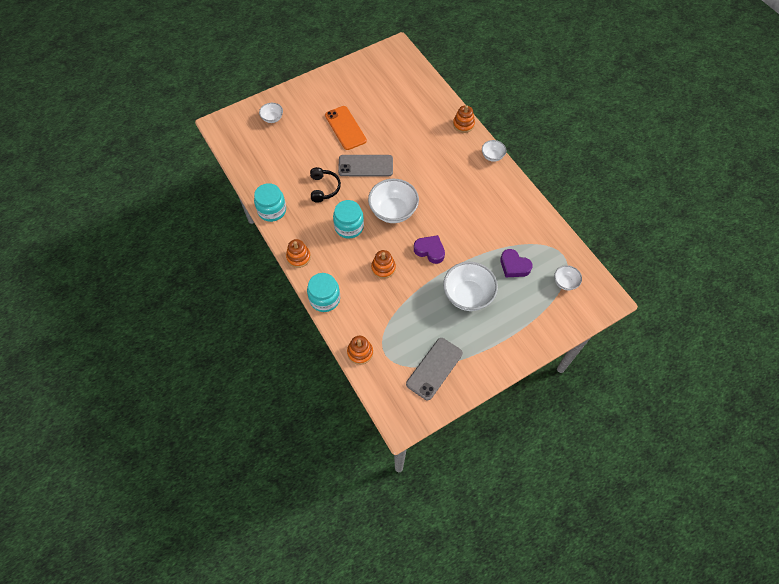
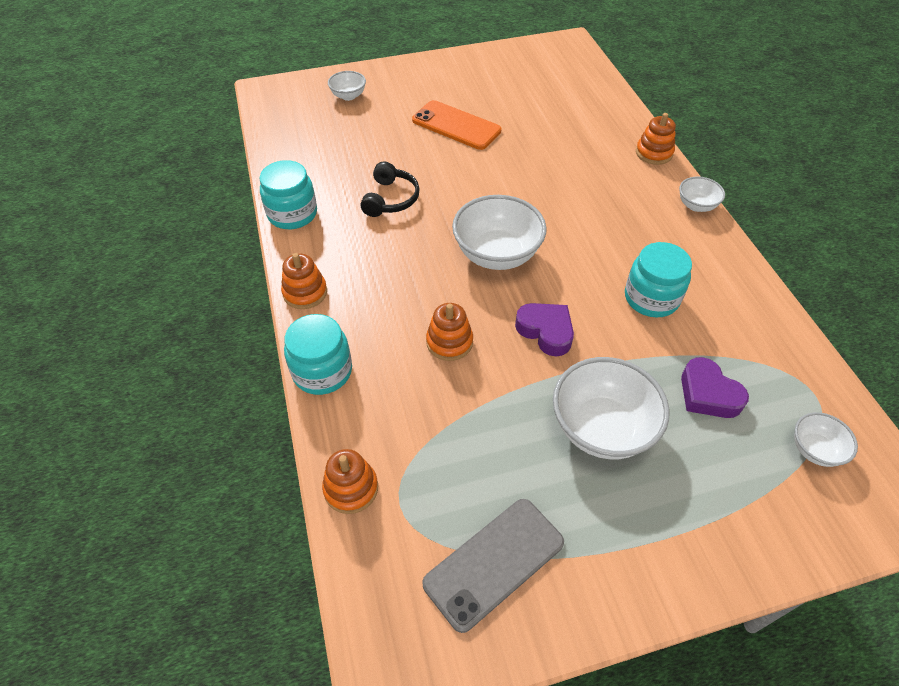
camera: 15 degrees right, 10 degrees down
orange phone [325,106,367,150] -> orange phone turned 45 degrees counterclockwise [412,100,501,150]
turquoise jar [333,200,364,239] -> turquoise jar moved to [625,242,692,318]
grey phone [338,155,393,176] -> none

